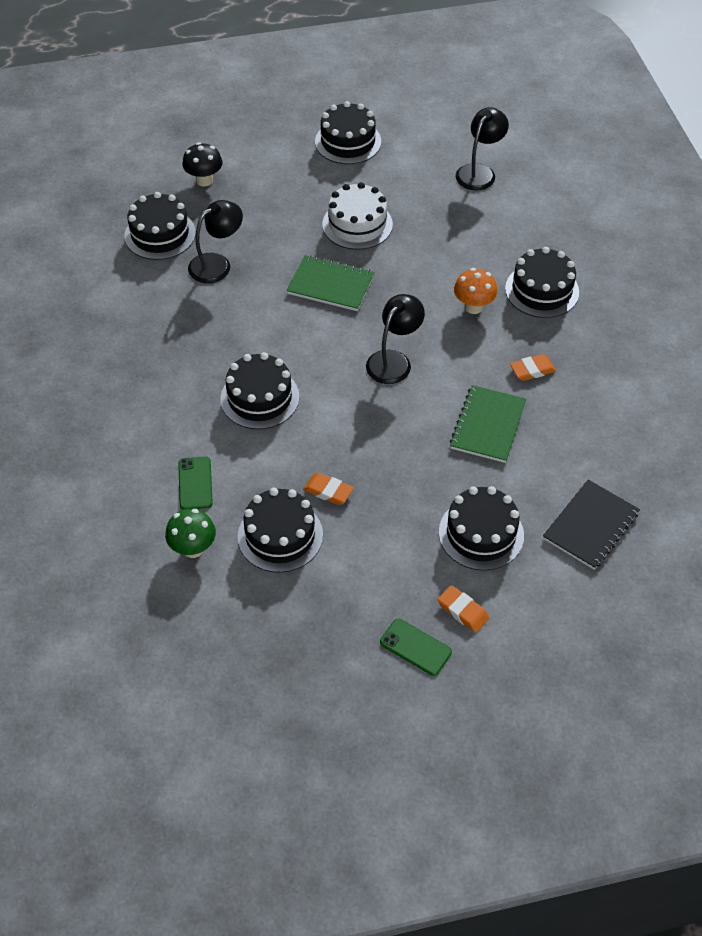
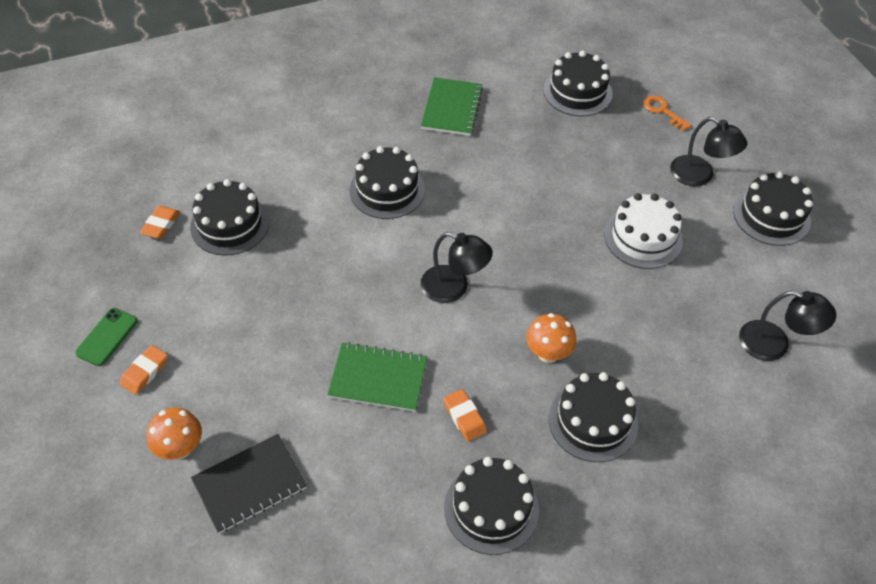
camera: 80 degrees right, 0 degrees up
green mushroom [165,509,216,558] -> none
green phone [178,456,213,510] -> none
black mushroom [183,142,222,187] -> orange key [644,96,692,131]
black lamp [188,200,243,283] -> black lamp moved to [670,117,747,187]
green notebook [287,255,375,311] -> green notebook moved to [421,77,483,136]
orange eraser [303,473,354,505] -> orange eraser moved to [140,206,180,239]
black cake [439,486,524,571] -> black cake moved to [444,457,539,555]
black notebook [543,480,640,570] -> black notebook turned 60 degrees counterclockwise [191,434,307,534]
none -> orange mushroom [147,408,202,460]

